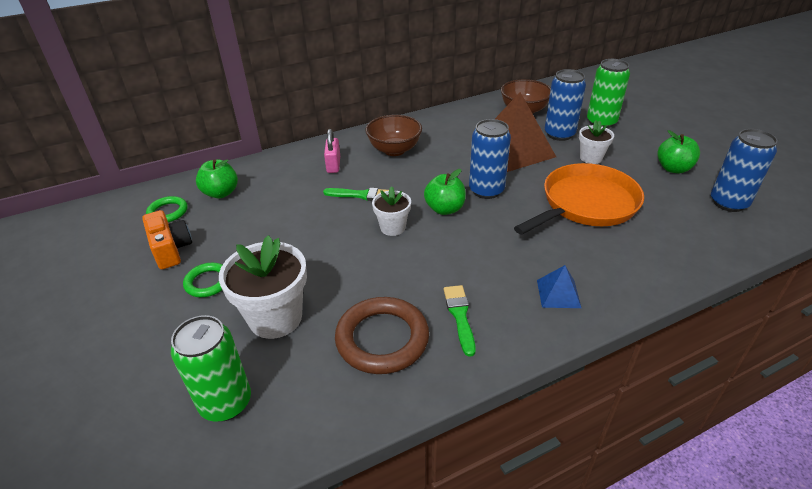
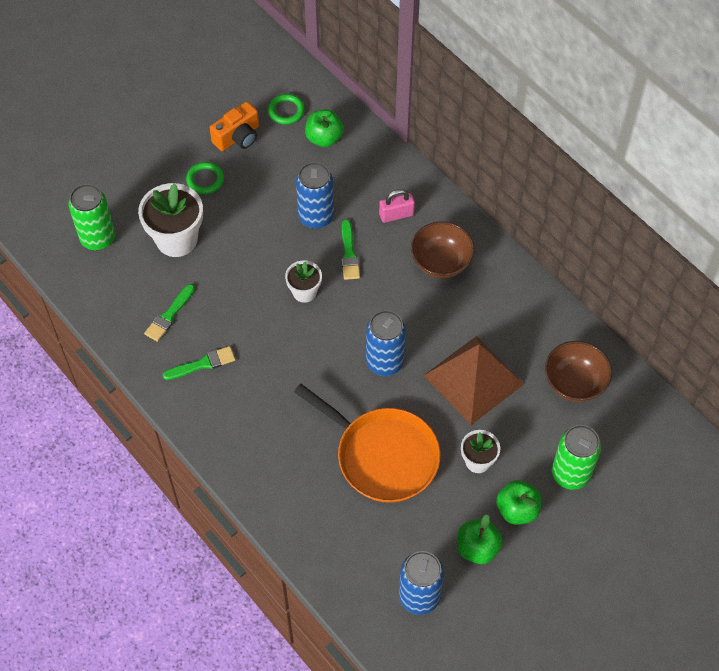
camera: 75 degrees right, 20 degrees up
brown ring [335,297,429,374] -> green brush [144,284,195,342]
green apple [424,169,466,215] -> green apple moved to [496,480,541,525]
blue pyramid [537,265,581,308] -> none
blue can [545,69,586,141] -> blue can moved to [296,162,334,229]

